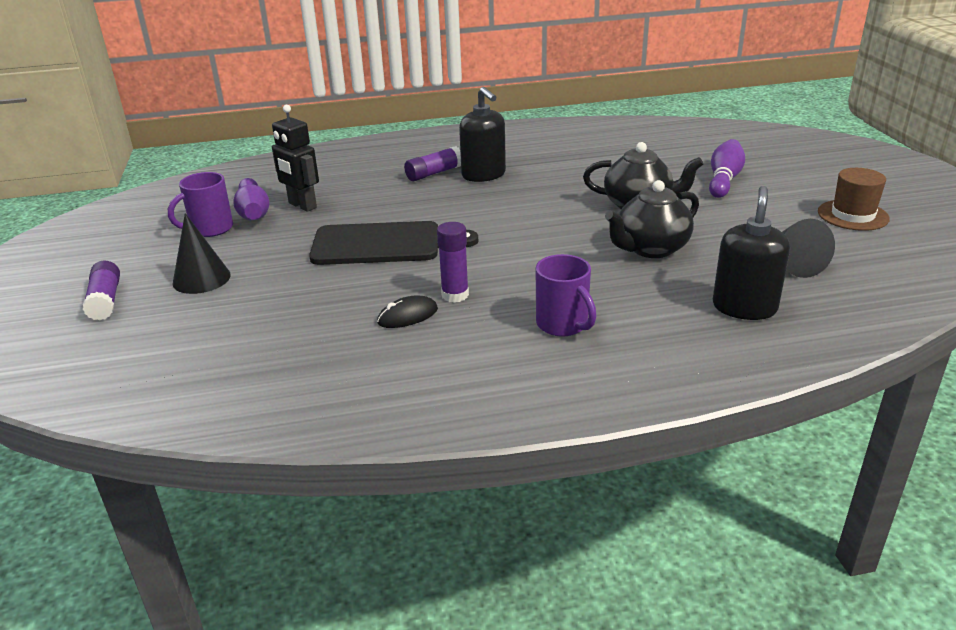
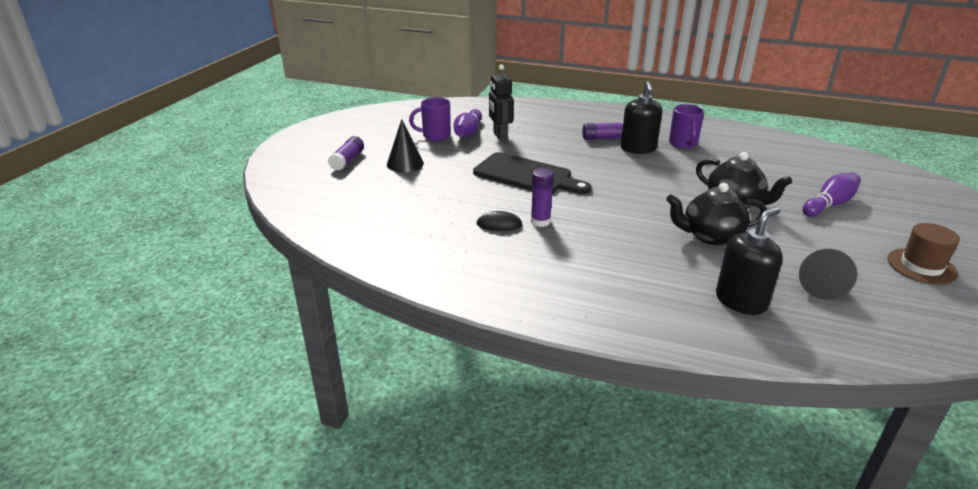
camera: 30 degrees right, 0 degrees up
purple mug [535,254,596,337] -> purple mug moved to [669,104,705,149]

